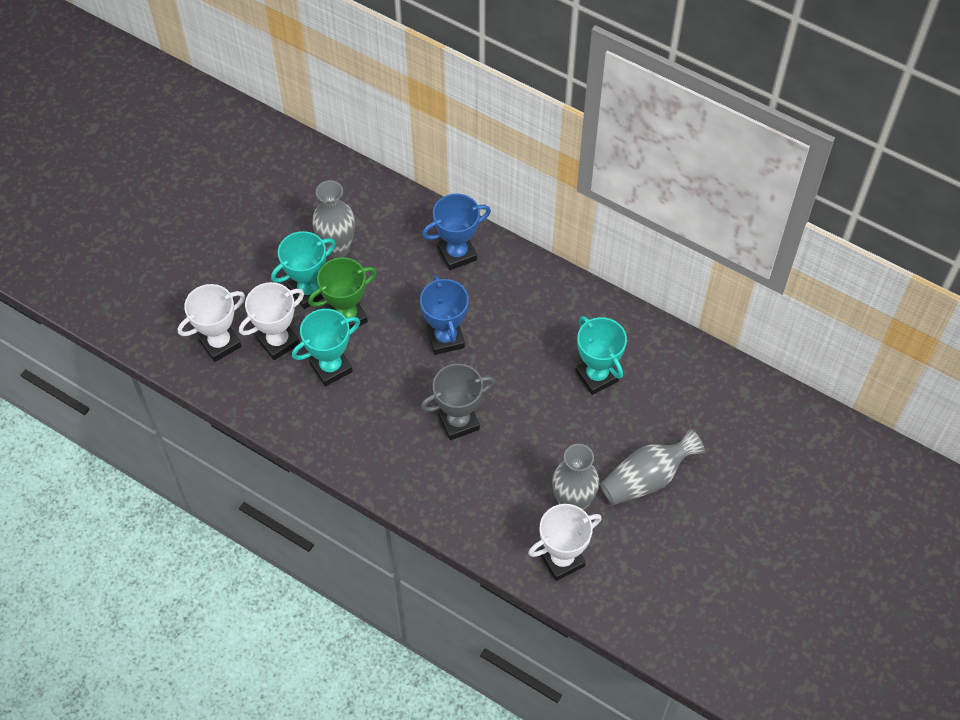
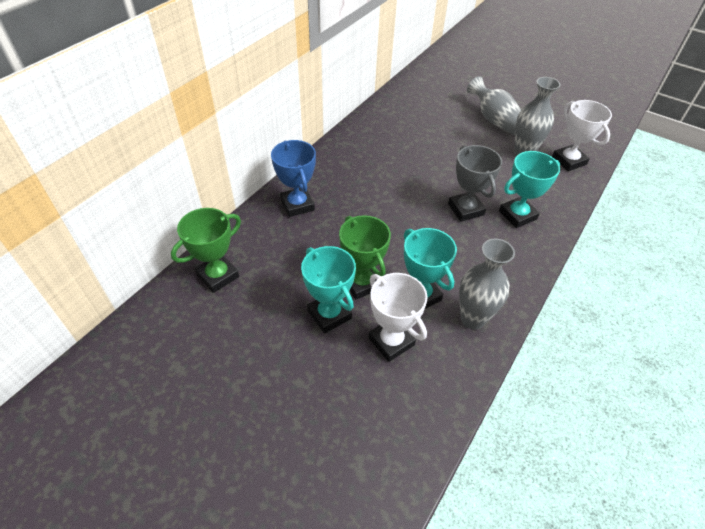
camera: 90 degrees left, 10 degrees down
white trophy [178,284,245,362] -> none
grey vase [312,180,355,258] -> grey vase moved to [459,238,515,329]
blue trophy [420,275,469,355] -> none
turquoise trophy [575,316,627,395] -> turquoise trophy moved to [499,151,560,228]
none -> green trophy [171,208,241,293]

